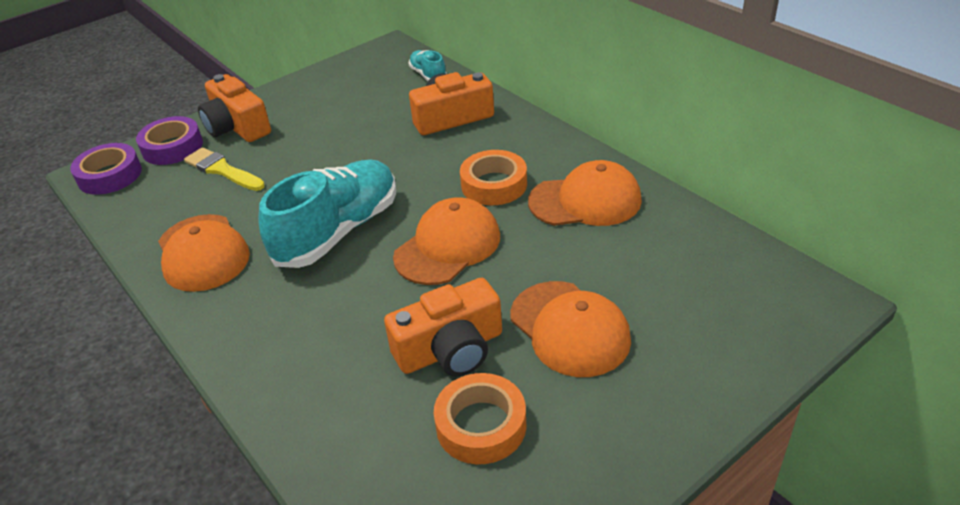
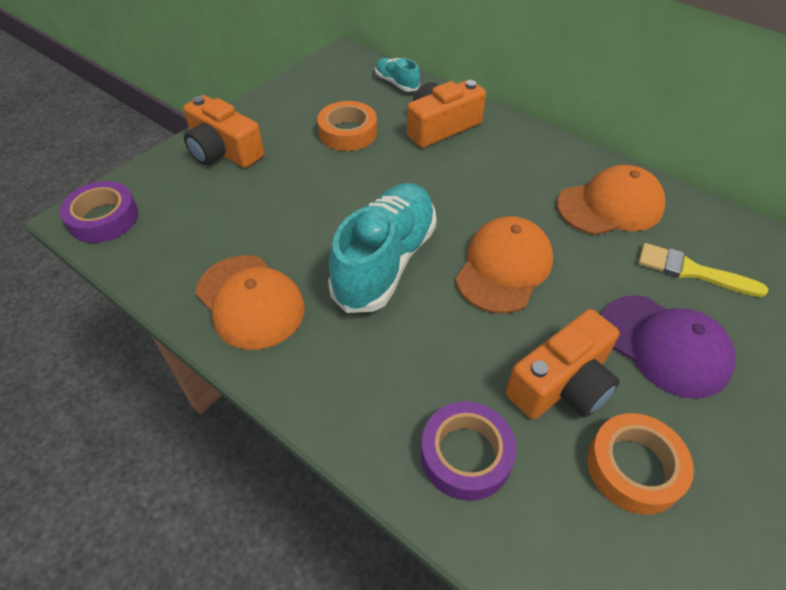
camera: 15 degrees left, 10 degrees up
purple tape [136,116,203,165] -> purple tape moved to [421,401,516,501]
yellow brush [184,147,265,191] -> yellow brush moved to [638,243,768,297]
orange tape [460,150,527,205] -> orange tape moved to [317,101,377,151]
orange cap [510,281,631,377] -> purple cap [601,295,735,399]

